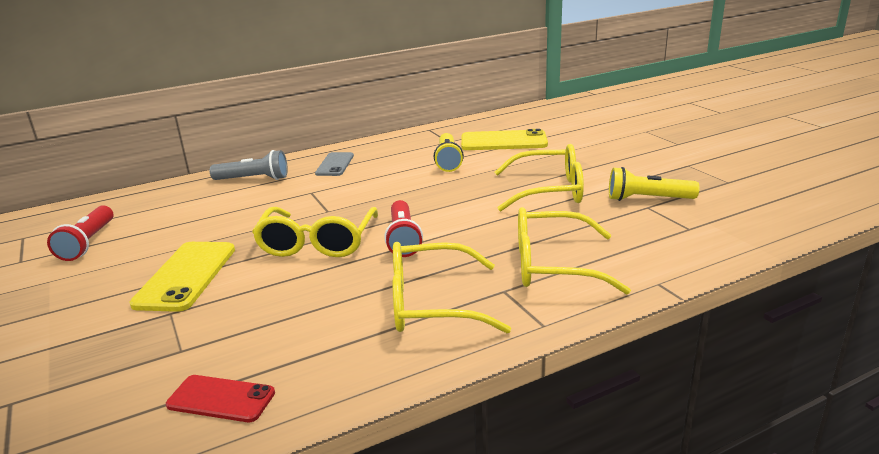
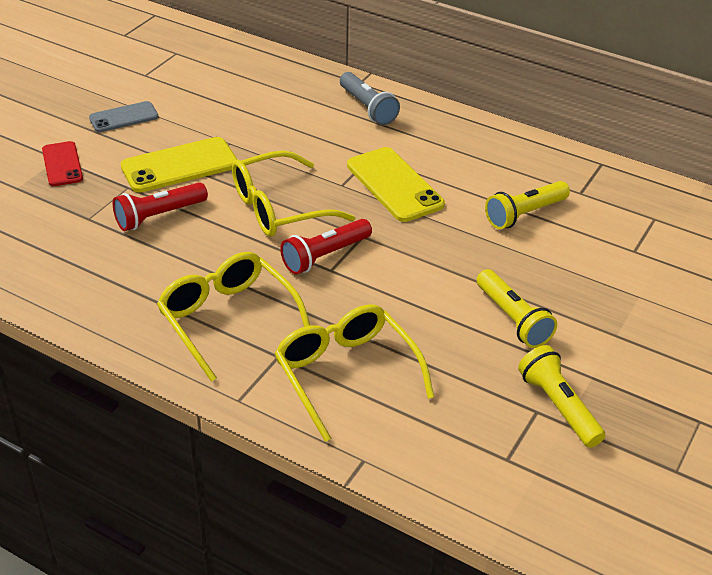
camera: 55 degrees right, 15 degrees up
red flashlight [47,205,113,261] -> red flashlight moved to [113,182,208,231]
red phone [166,375,275,422] -> red phone moved to [42,141,83,186]
grey phone [315,152,354,176] -> grey phone moved to [89,101,158,132]
yellow phone [461,129,548,150] -> yellow phone moved to [347,147,445,222]
yellow glasses [494,144,584,211] -> yellow flashlight [477,269,557,348]

